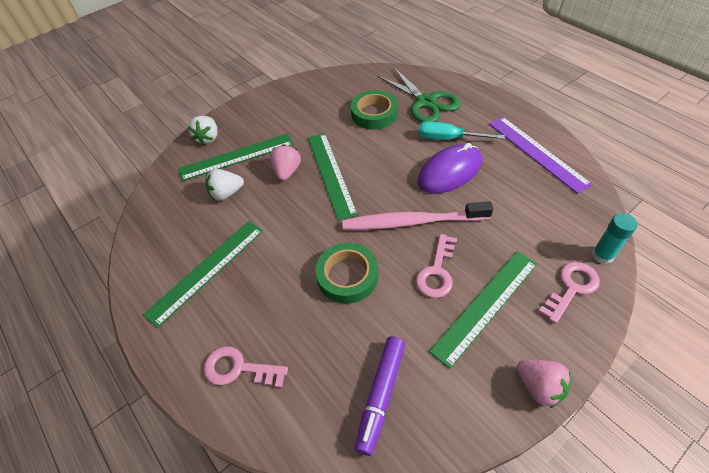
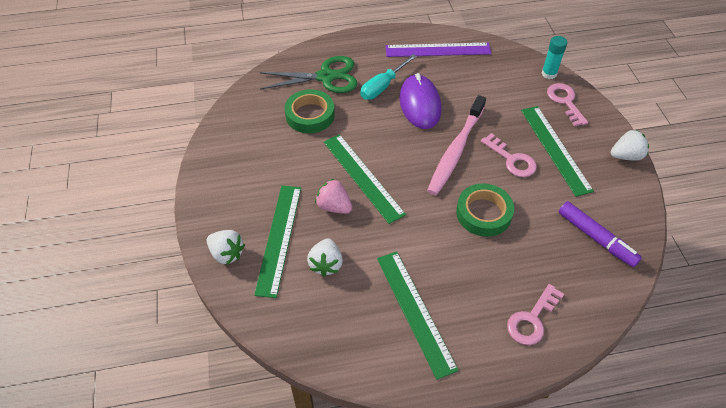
camera: 65 degrees left, 0 degrees up
green ruler [308,133,358,221] -> green ruler turned 45 degrees clockwise [324,134,406,224]
pink strawberry [517,360,572,409] -> white strawberry [611,130,649,161]

